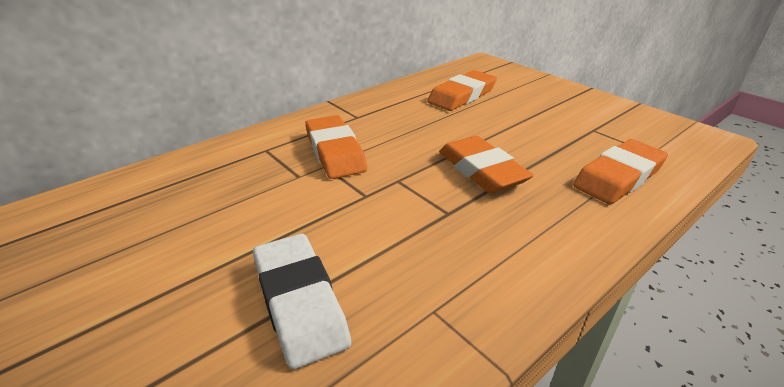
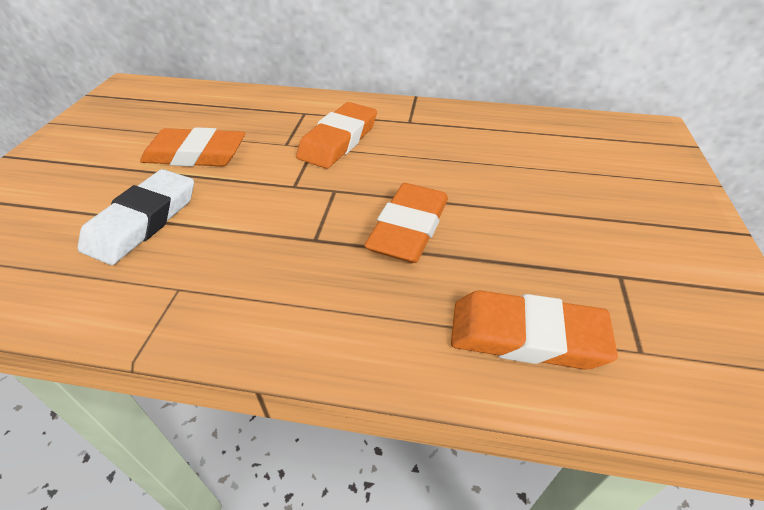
camera: 50 degrees right, 10 degrees up
orange eraser [427,70,497,111] -> orange eraser moved to [140,127,245,167]

